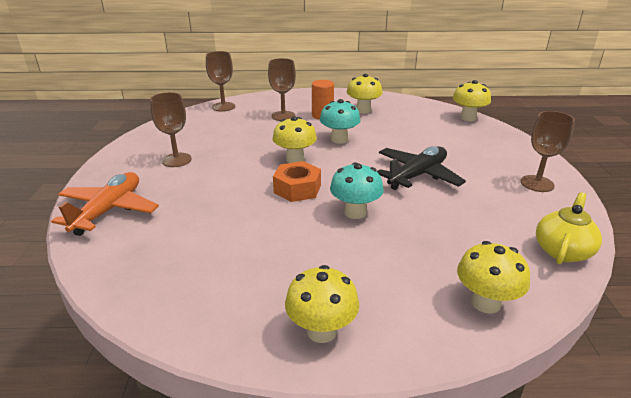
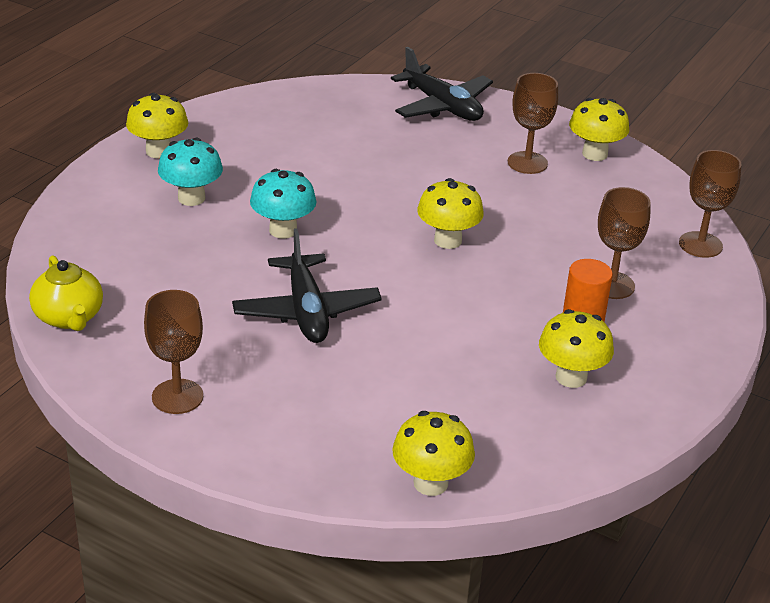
camera: 120 degrees right, 5 degrees up
orange plane [51,172,159,236] -> black plane [391,47,493,121]
orange nut [273,161,321,202] -> none
turquoise mushroom [320,99,361,144] -> turquoise mushroom moved to [158,138,223,206]
yellow mushroom [457,241,530,314] -> yellow mushroom moved to [569,98,629,161]

